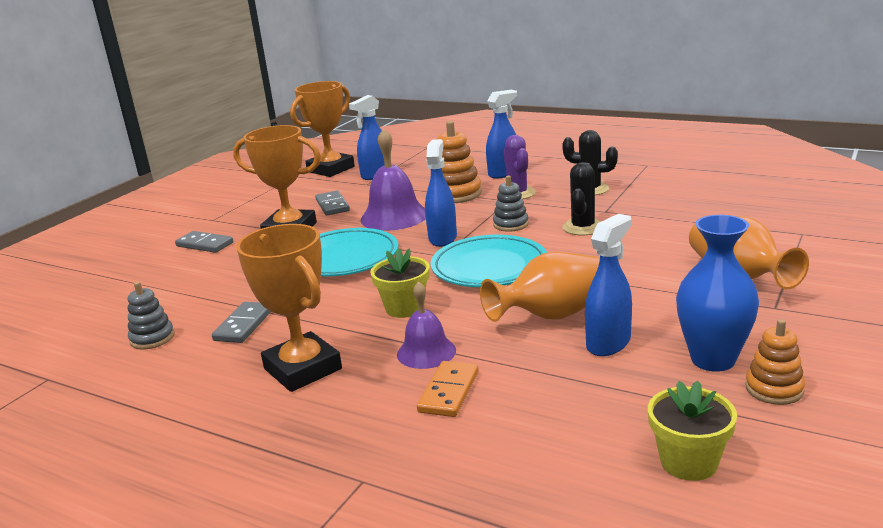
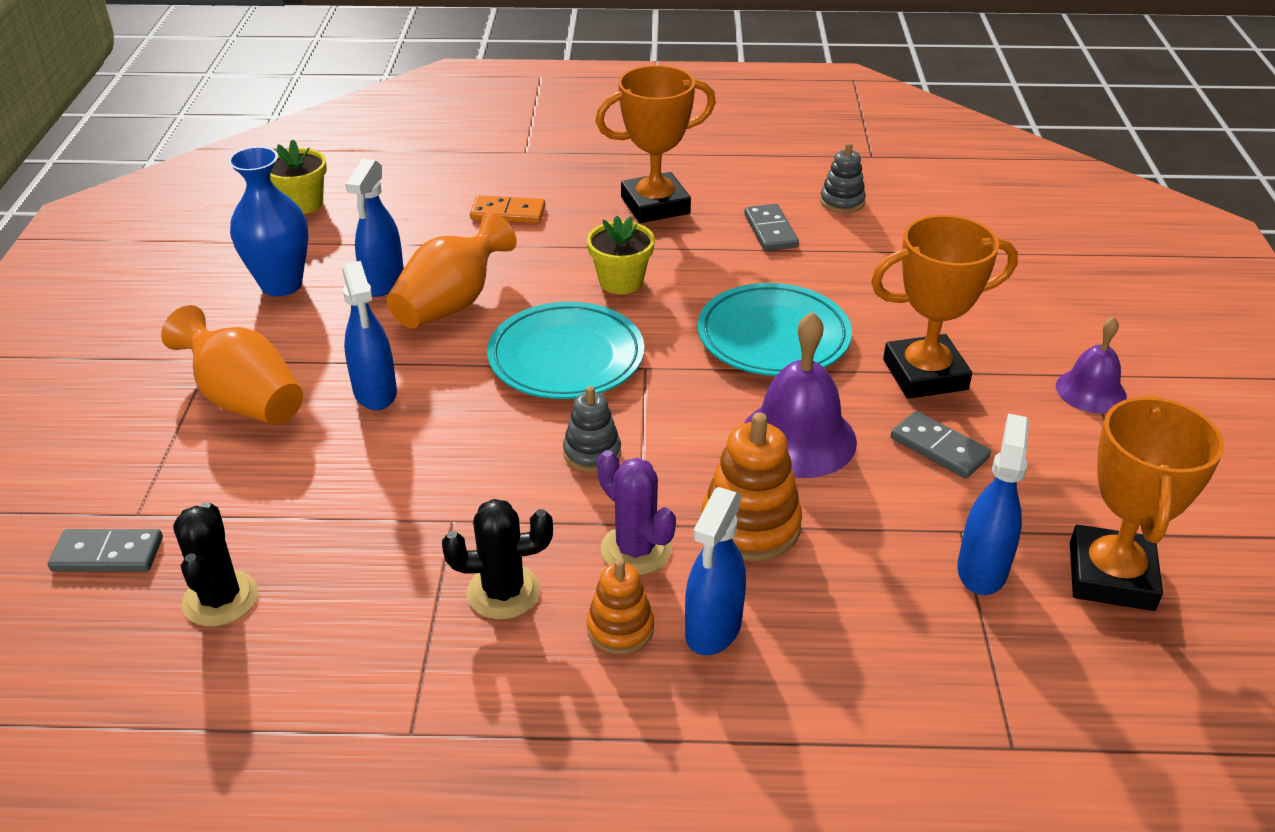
camera: 150 degrees right, 15 degrees up
grey domino [175,231,233,253] -> grey domino moved to [48,529,163,572]
orange trophy [236,224,342,392] -> orange trophy turned 45 degrees counterclockwise [595,65,716,223]
purple bell [397,281,456,369] -> purple bell moved to [1056,317,1127,413]
orange domino [417,361,479,417] -> orange domino turned 75 degrees counterclockwise [470,195,545,223]
blue spray bottle [425,139,457,247] -> blue spray bottle moved to [343,261,397,410]
black cactus [562,162,601,235] -> black cactus moved to [173,502,258,627]
orange stacking toy [746,319,805,405] -> orange stacking toy moved to [587,559,654,654]

